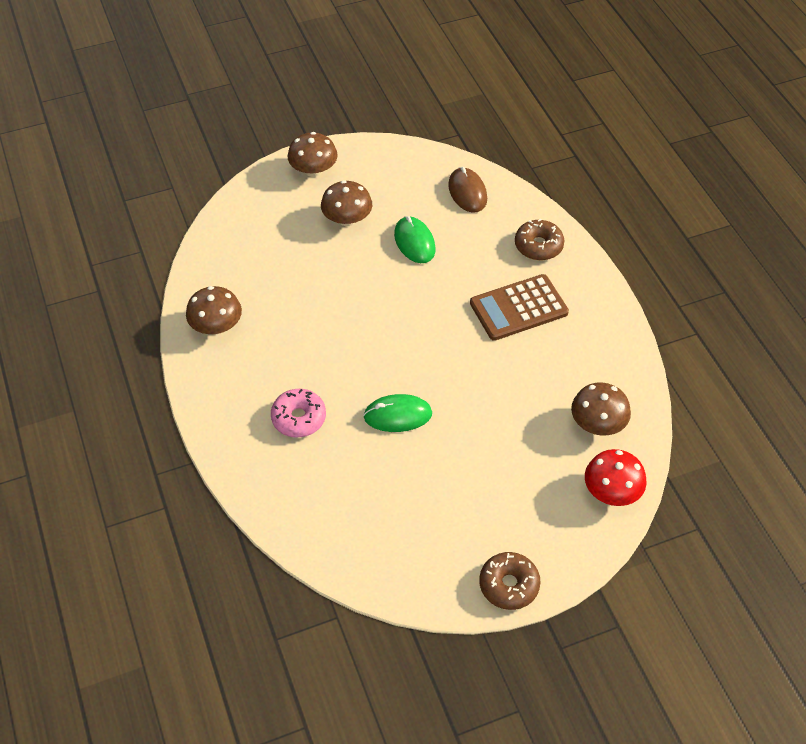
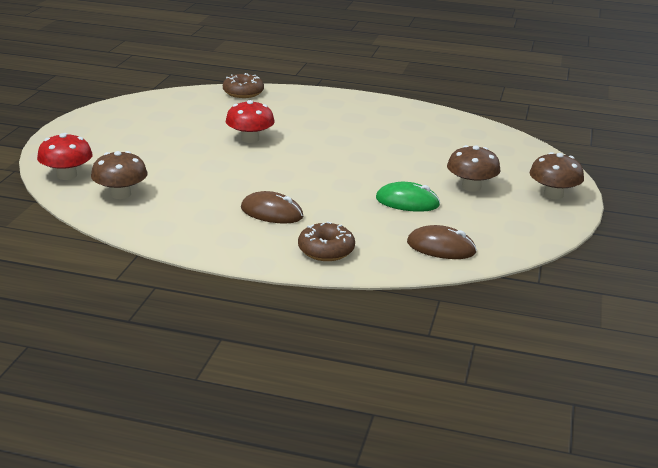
camera: 125 degrees right, 25 degrees down
brown mushroom [186,286,242,334] -> none
pink donut [271,389,326,438] -> none
green mouse [363,394,432,432] -> red mushroom [226,100,275,143]
brown calculator [470,274,569,341] -> brown mouse [241,191,303,223]
brown donut [479,552,541,610] -> brown donut moved to [223,73,264,98]

